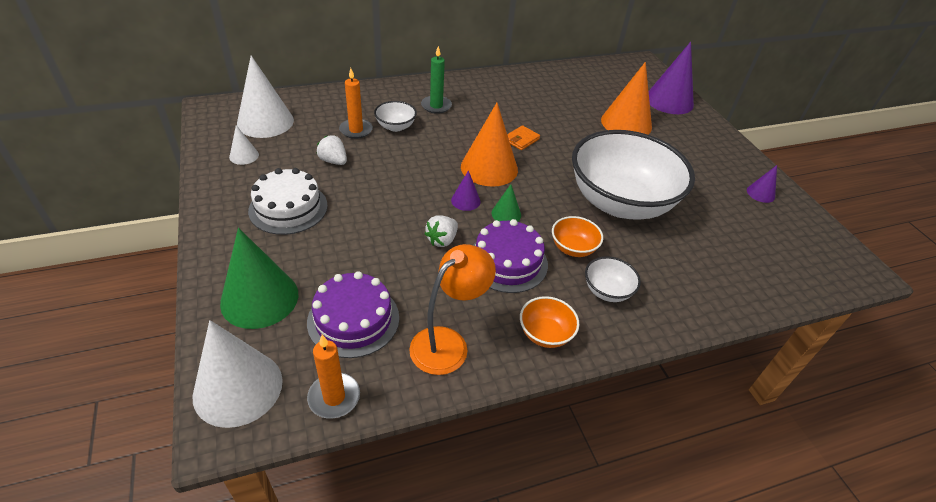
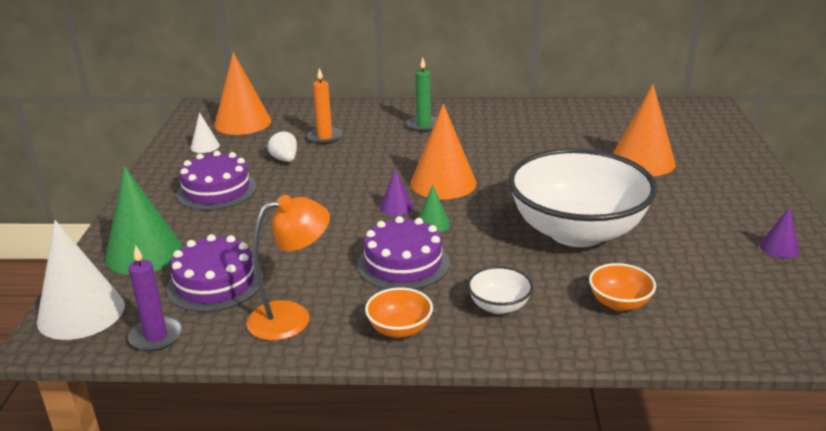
camera: 25 degrees right, 15 degrees down
white cone [237,55,294,138] -> orange cone [214,52,271,135]
white cake [248,168,328,235] -> purple cake [176,151,257,210]
orange candle [307,335,360,419] -> purple candle [128,245,183,352]
white bowl [374,101,417,132] -> none
white strawberry [424,215,458,247] -> none
orange wallet [507,125,540,150] -> none
orange bowl [552,216,603,257] -> orange bowl moved to [589,263,656,311]
purple cone [649,42,694,114] -> none

